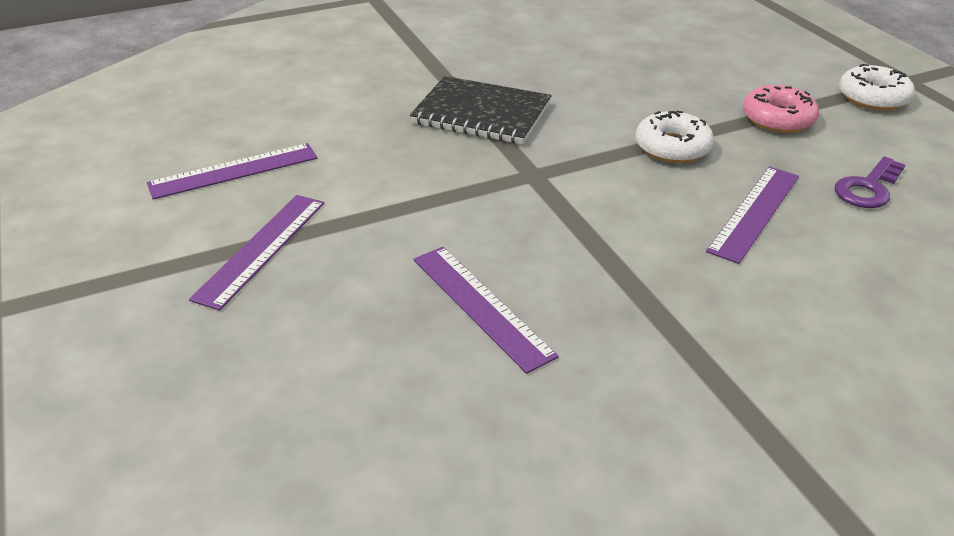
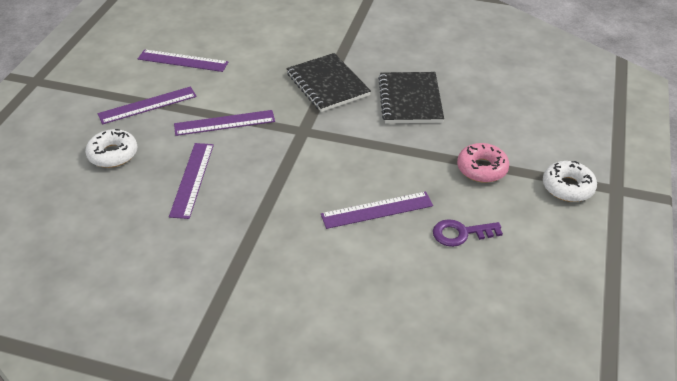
camera: 40 degrees right, 5 degrees up
white donut [635,110,714,163] -> white donut moved to [85,129,137,168]
none -> purple ruler [174,110,275,136]
none -> black notebook [378,72,444,123]

